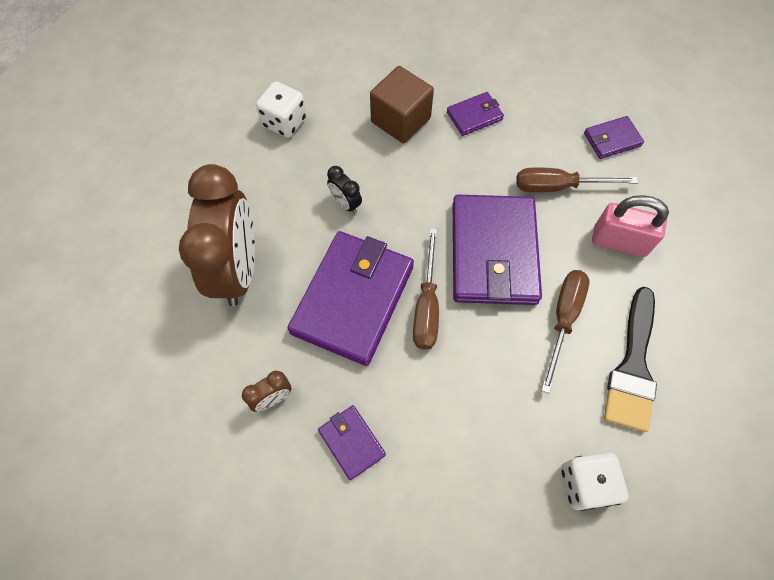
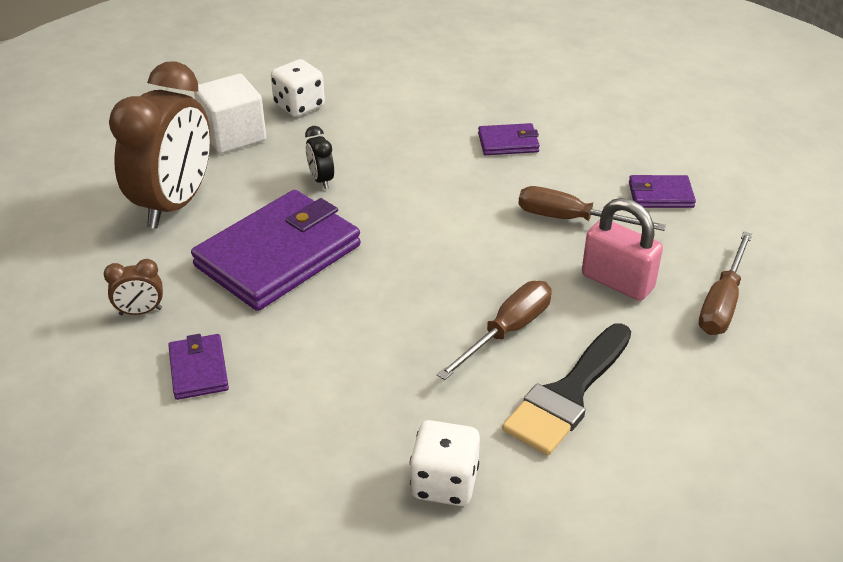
camera: 20 degrees right, 25 degrees down
brown cube [370,66,434,144] -> none
brown screwdriver [413,228,439,349] -> brown screwdriver moved to [699,232,752,335]
purple wallet [453,195,542,305] -> none
none -> white cube [194,74,266,154]

